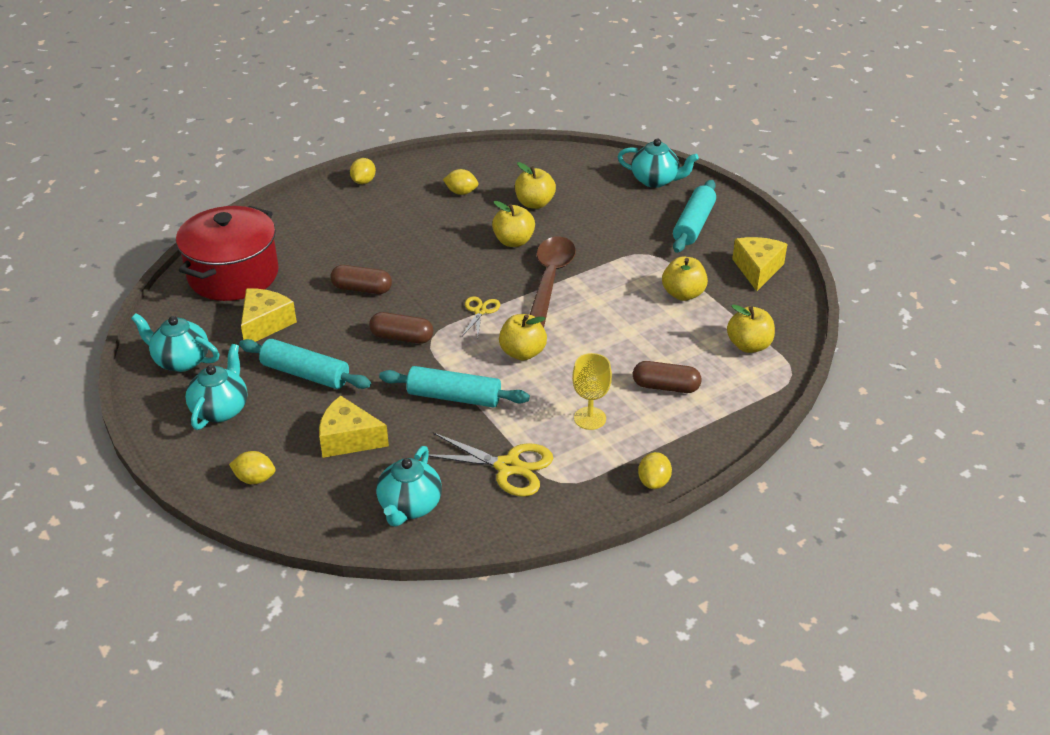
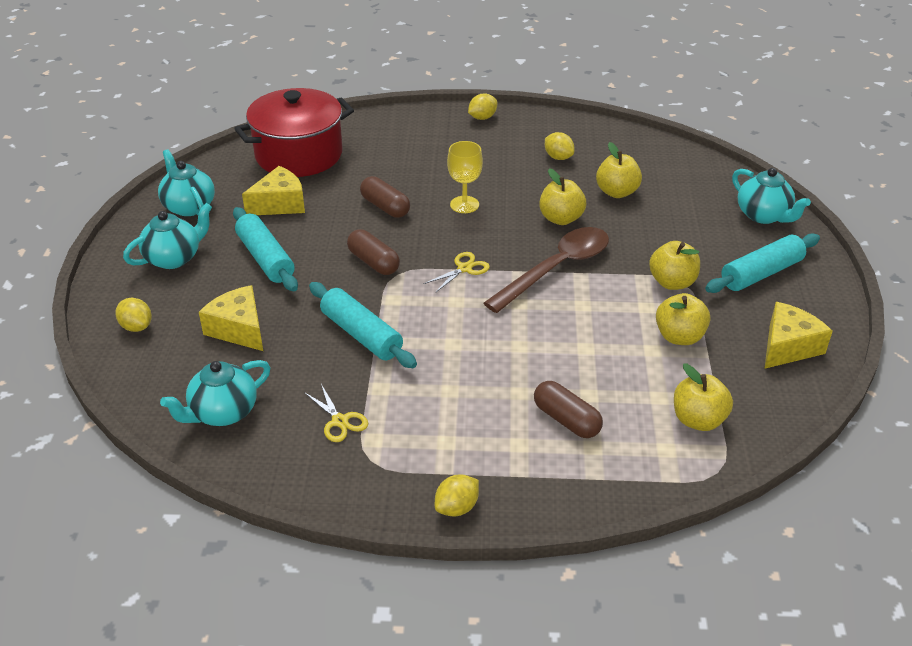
camera: 35 degrees right, 0 degrees up
yellow scissors [428,432,553,497] -> yellow scissors [304,384,368,442], size x0.57
yellow apple [499,314,547,361] -> yellow apple moved to [649,241,700,290]
yellow goblet [572,353,612,430] -> yellow goblet moved to [447,141,483,213]

